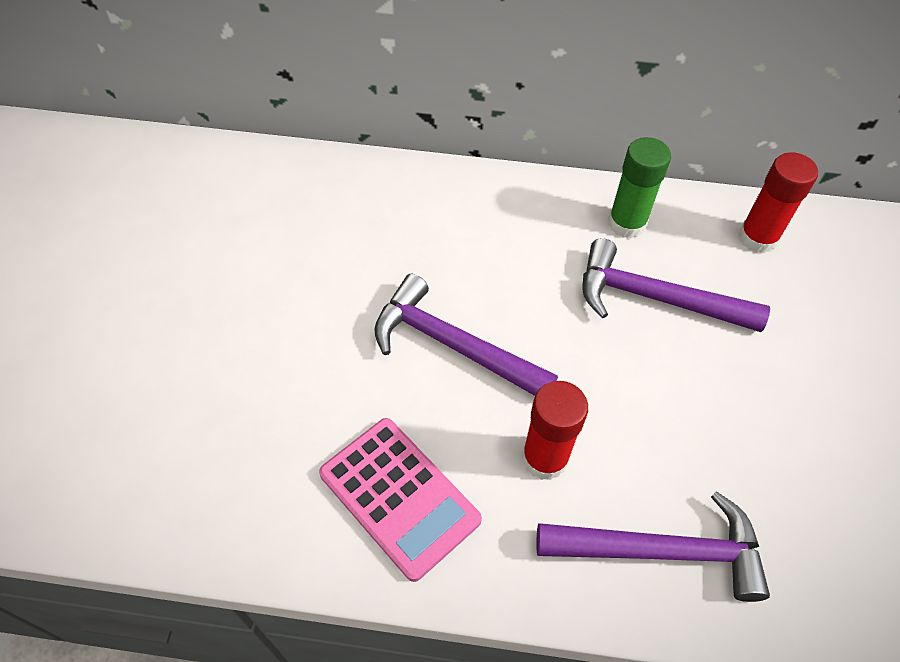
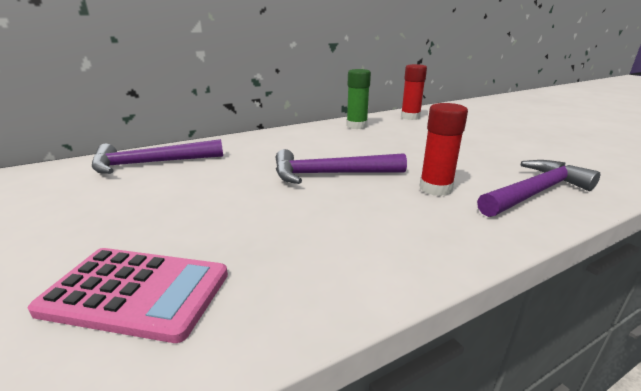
camera: 35 degrees left, 30 degrees down
pink calculator [319,418,482,582] -> pink calculator moved to [28,248,228,343]
purple hammer [582,238,770,332] -> purple hammer moved to [92,139,223,174]

